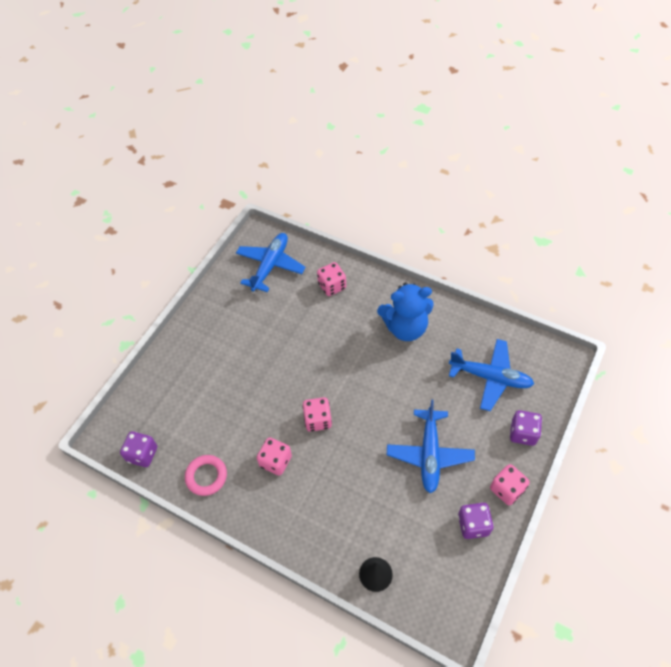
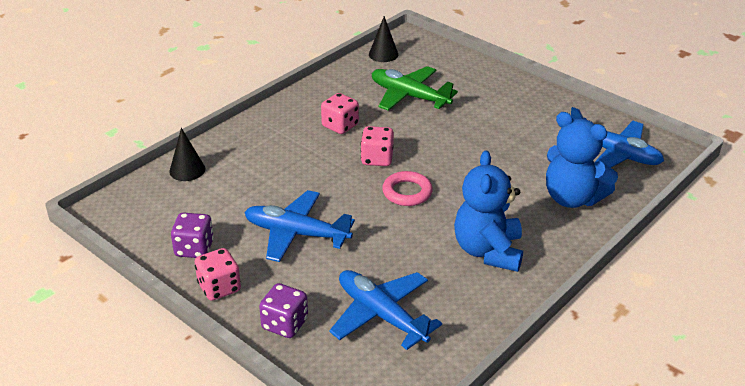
camera: 100 degrees right, 20 degrees down
purple dice [120,431,157,467] -> black cone [369,16,398,62]
pink ring [185,455,227,496] -> pink ring moved to [382,171,433,206]
pink dice [317,262,346,296] -> blue teddy bear [546,112,618,208]
blue plane [449,339,534,411] -> blue plane turned 105 degrees clockwise [329,270,442,350]
none -> green plane [372,66,458,111]

